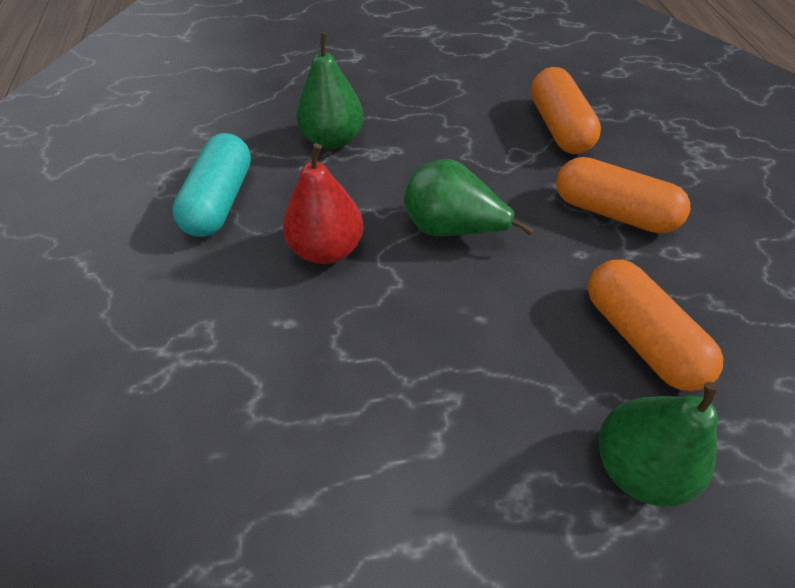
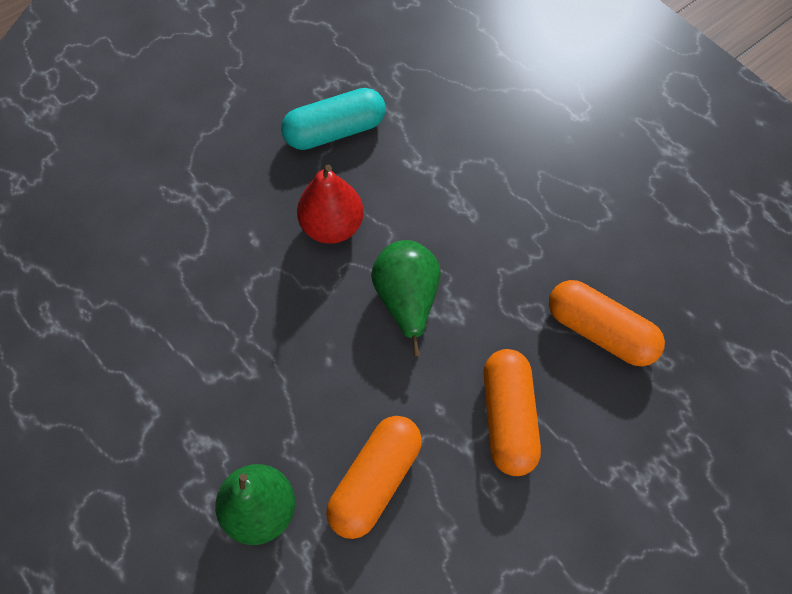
camera: 60 degrees right, 10 degrees up
green pear [296,33,364,149] -> none
orange capsule [531,67,601,154] -> orange capsule turned 75 degrees clockwise [549,280,665,366]

